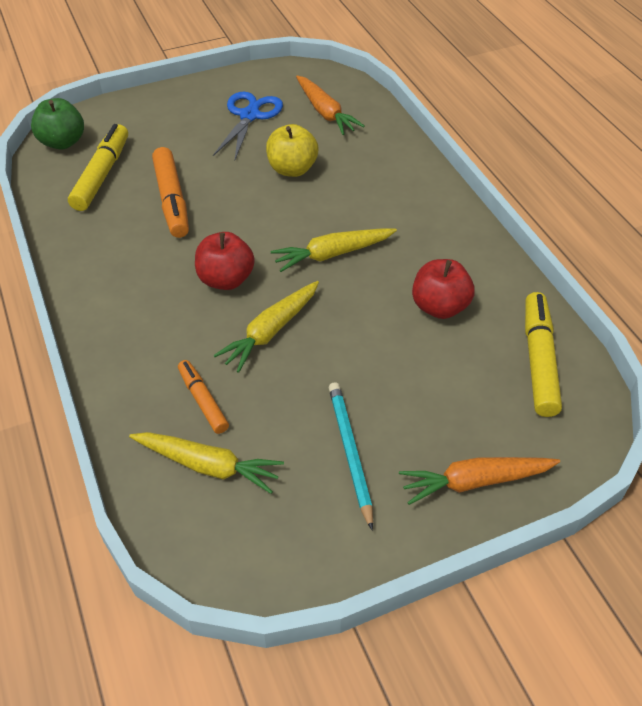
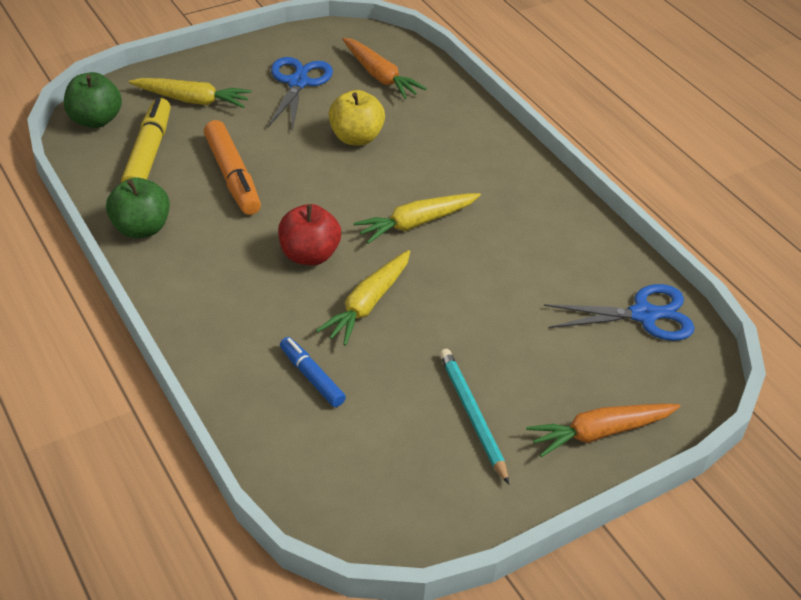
camera: 10 degrees left, 5 degrees down
yellow carrot [129,432,284,494] -> yellow carrot moved to [129,78,252,108]
orange marker [178,360,229,434] -> blue marker [280,337,346,407]
red apple [412,259,475,319] -> none
yellow marker [525,292,562,417] -> blue scissors [544,284,695,341]
none -> green apple [106,177,170,238]

